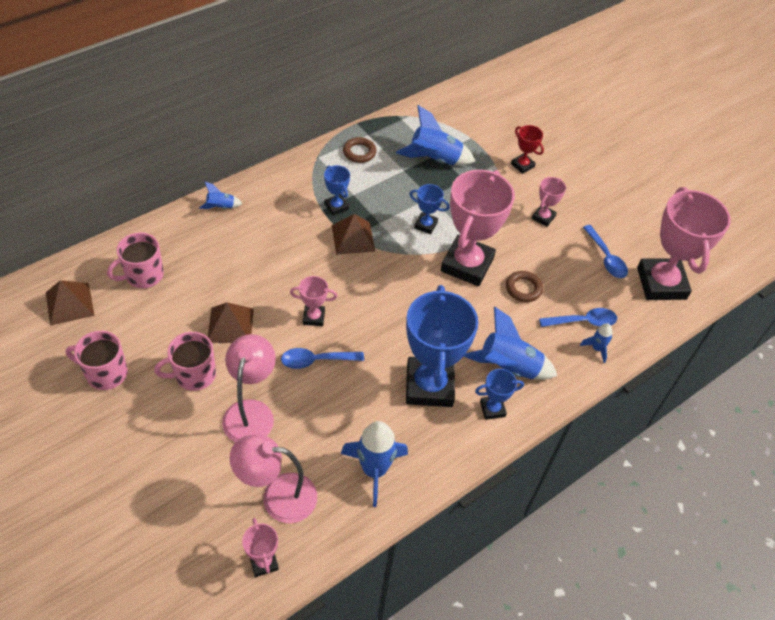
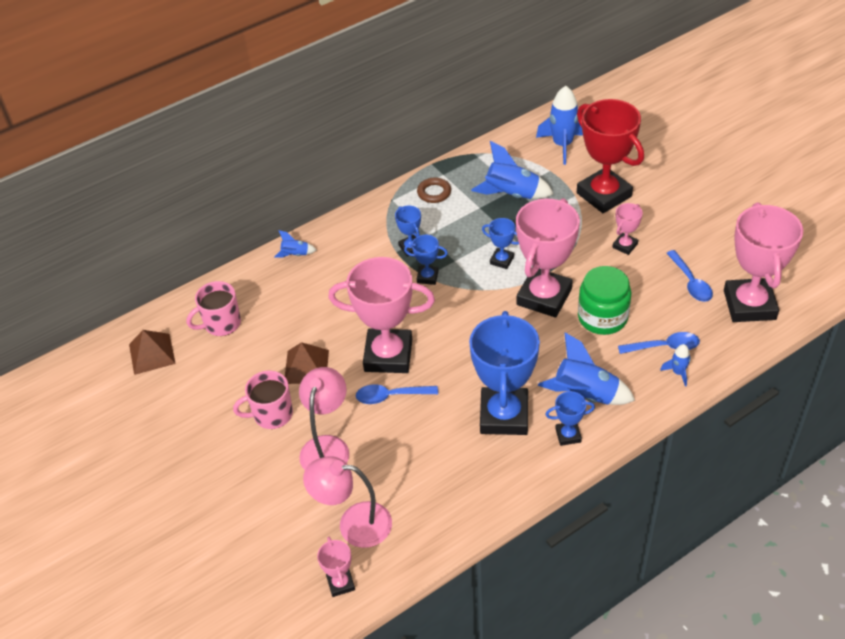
camera: 10 degrees right, 5 degrees down
pink mug [66,331,128,390] -> none
pink trophy [290,276,337,326] -> pink trophy [328,257,435,373], size x2.21
brown pyramid [332,214,375,255] -> blue trophy [404,235,448,285]
blue rocket [341,421,408,507] -> blue rocket moved to [536,86,583,165]
brown ring [506,271,543,302] -> green jar [578,266,631,335]
red trophy [511,125,544,174] -> red trophy [577,99,644,213], size x2.21

